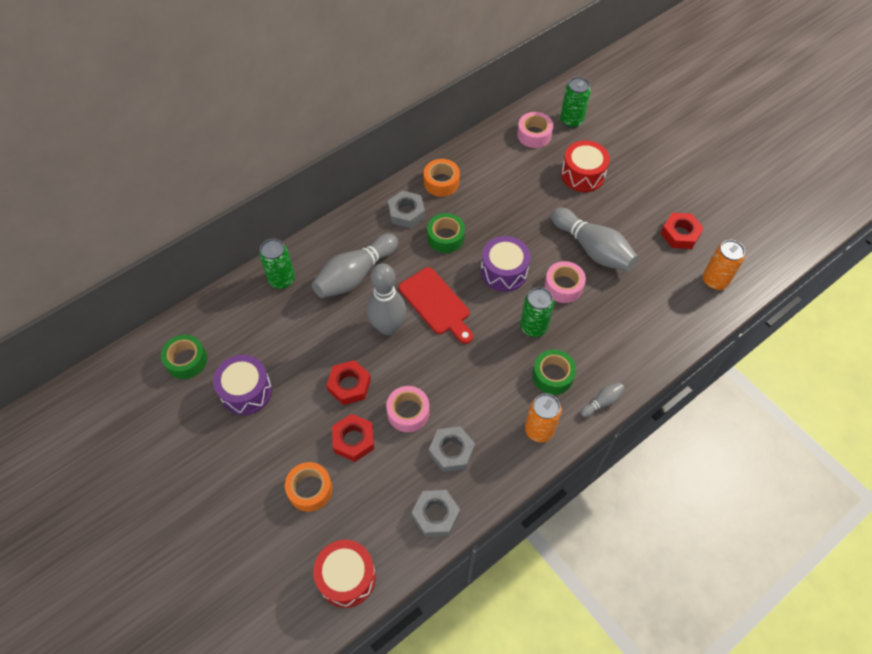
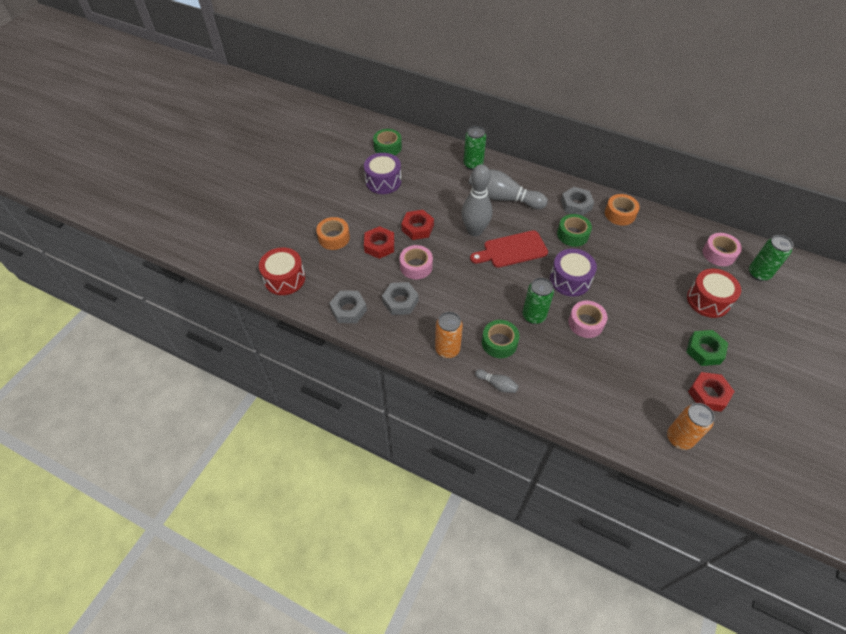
camera: 65 degrees right, 5 degrees down
red cutting board [399,267,473,344] -> red cutting board turned 45 degrees clockwise [470,230,548,268]
grey bowling pin [551,208,638,271] -> none
none -> green nut [686,330,728,366]

